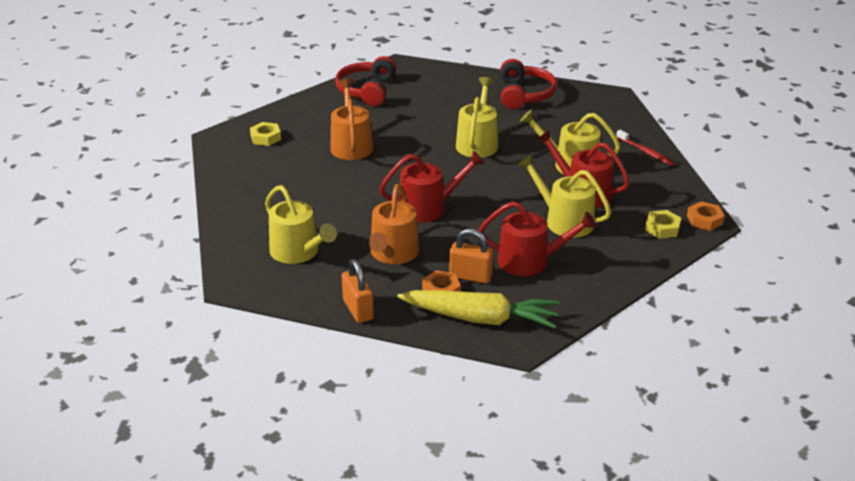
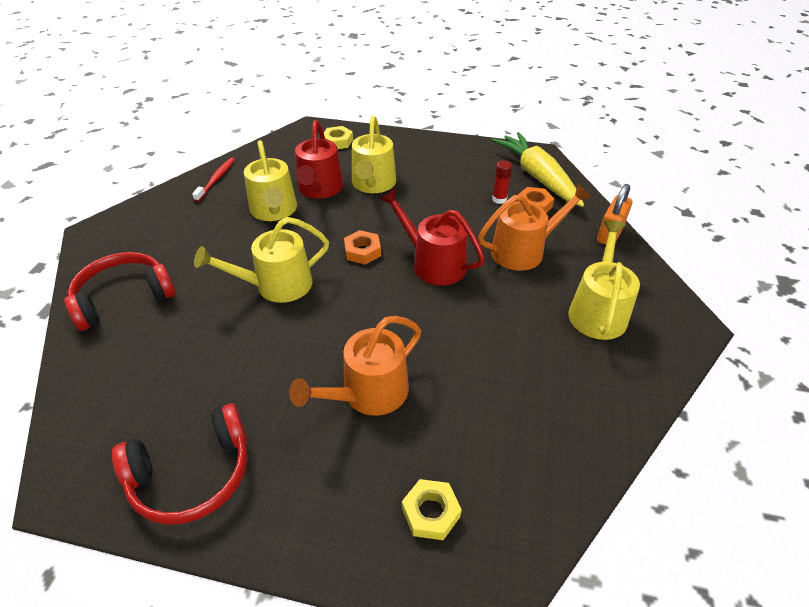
camera: 125 degrees left, 10 degrees up
orange padlock [449,229,494,284] -> red glue stick [492,160,513,204]
red watering can [478,201,596,276] -> none
orange nut [687,201,725,231] -> orange nut moved to [344,230,381,265]

